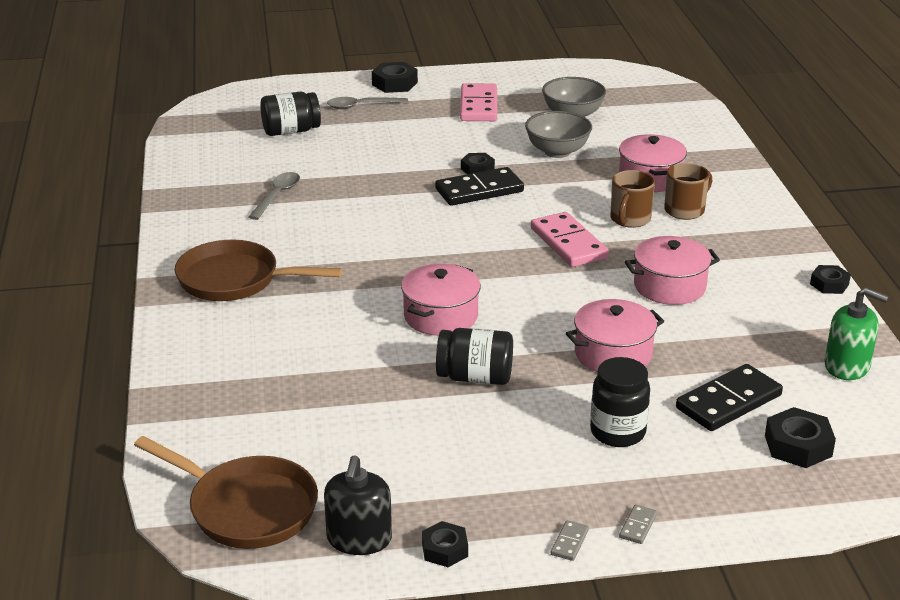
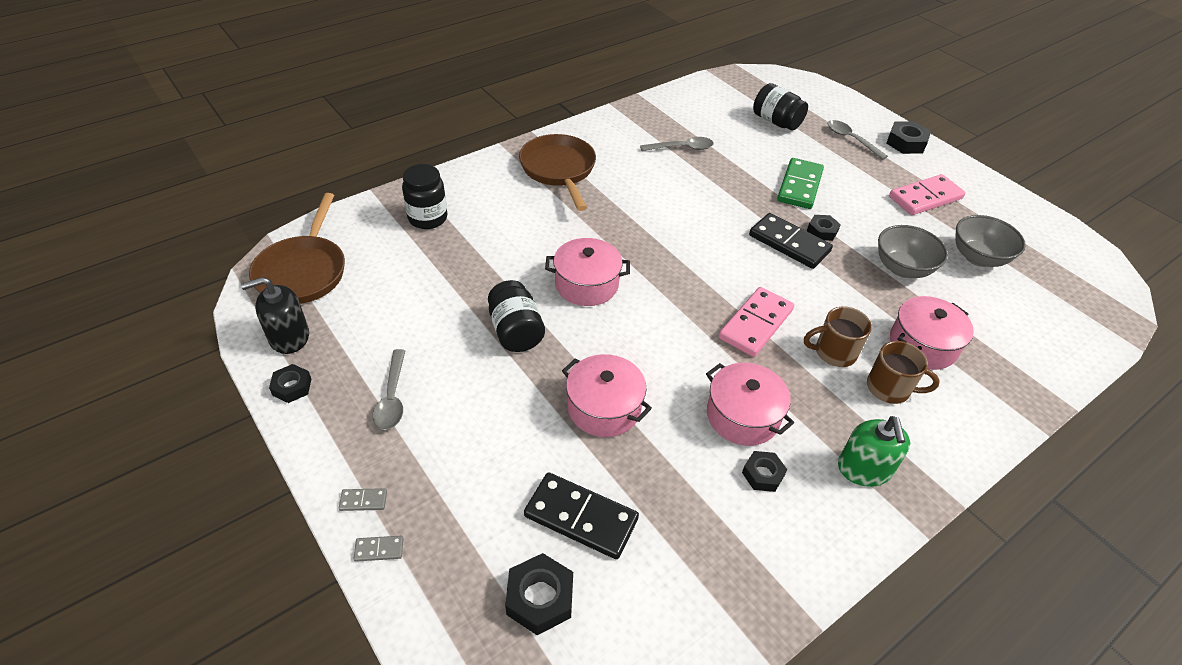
camera: 60 degrees right, 15 degrees up
grey domino [551,520,589,561] -> grey domino moved to [353,536,403,562]
black jar [590,357,650,447] -> black jar moved to [402,164,447,229]
black nut [810,265,851,294] -> black nut moved to [742,451,787,492]
green soap dispenser [825,288,888,380] -> green soap dispenser moved to [838,416,910,487]
none -> grey spoon [373,349,405,430]
none -> green domino [777,158,824,209]

